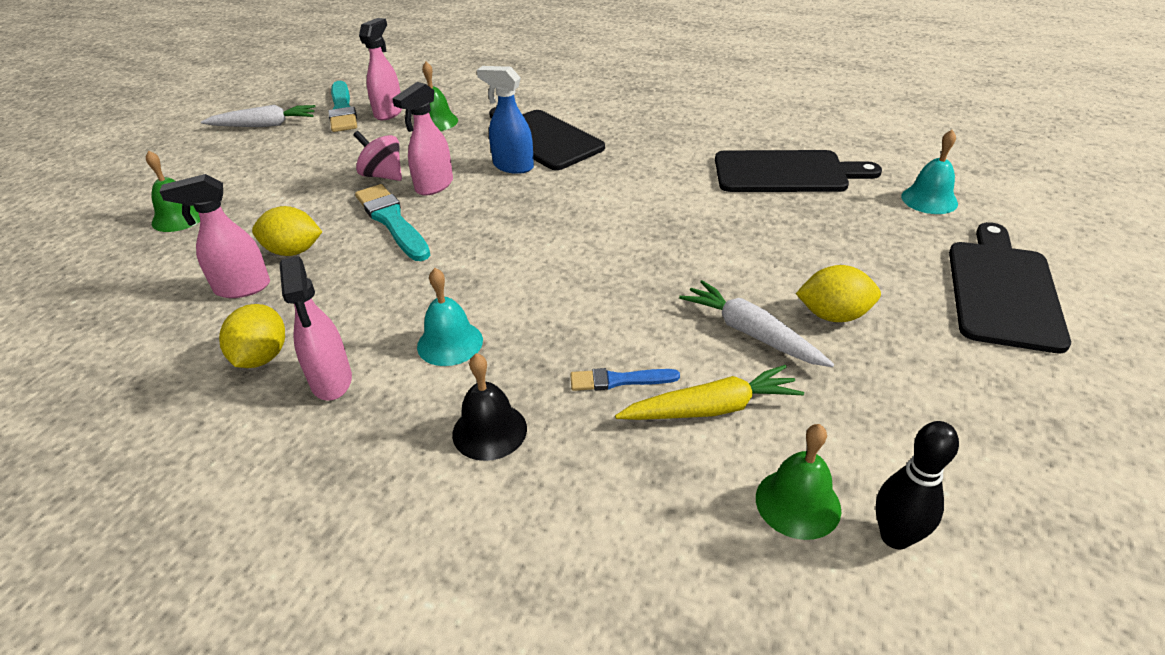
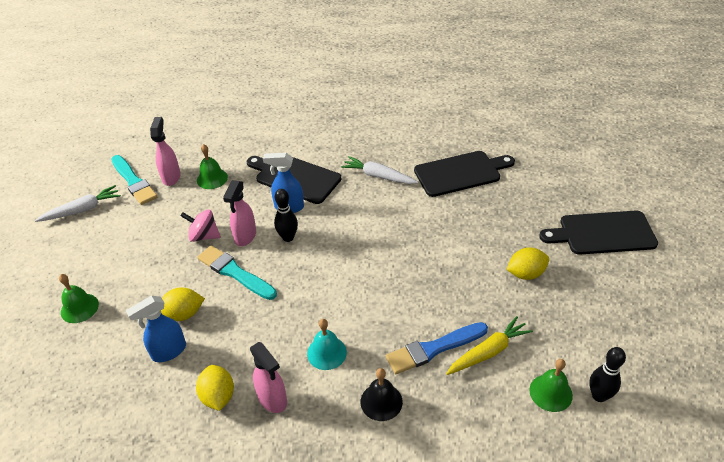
camera: 20 degrees left, 5 degrees up
pink spray bottle [159,174,270,298] -> blue spray bottle [126,296,186,362]
blue brush [570,368,680,391] -> blue brush [386,322,488,374], size x1.77
white carrot [679,280,834,367] -> white carrot moved to [341,156,418,184]
turquoise bell [901,130,958,214] -> none
black cutting board [949,222,1071,353] -> black cutting board turned 90 degrees counterclockwise [539,211,658,255]
none -> black bowling pin [274,189,298,242]

